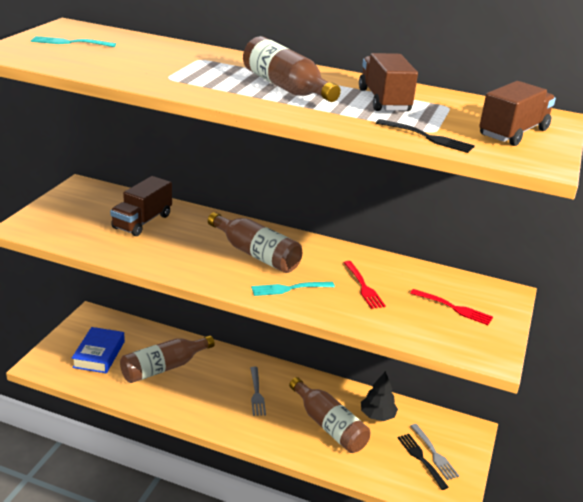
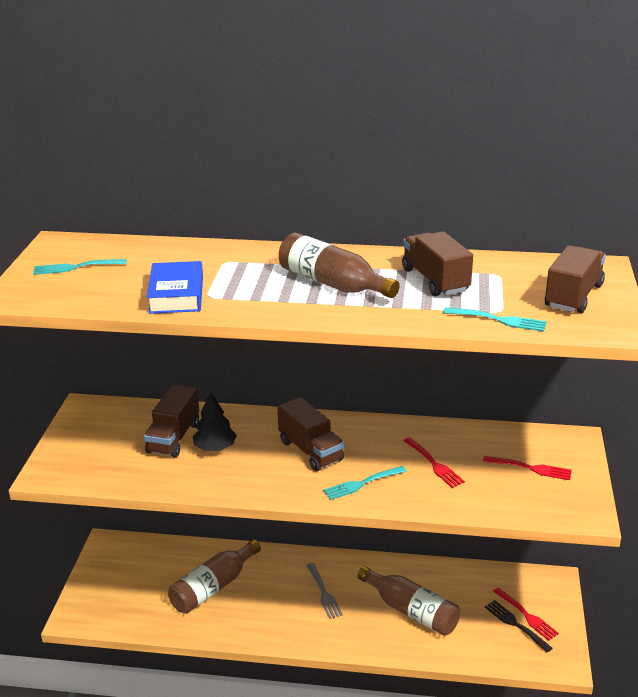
camera: 10 degrees left, 0 degrees up
blue book [72,327,125,373] -> blue book moved to [147,261,203,314]
brown bottle [208,212,302,273] -> brown truck [277,397,344,471]
black tree [361,371,398,421] -> black tree moved to [193,391,237,451]
black fork [376,119,475,153] -> turquoise fork [443,307,547,332]
grey fork [410,424,459,480] -> red fork [493,588,559,641]

